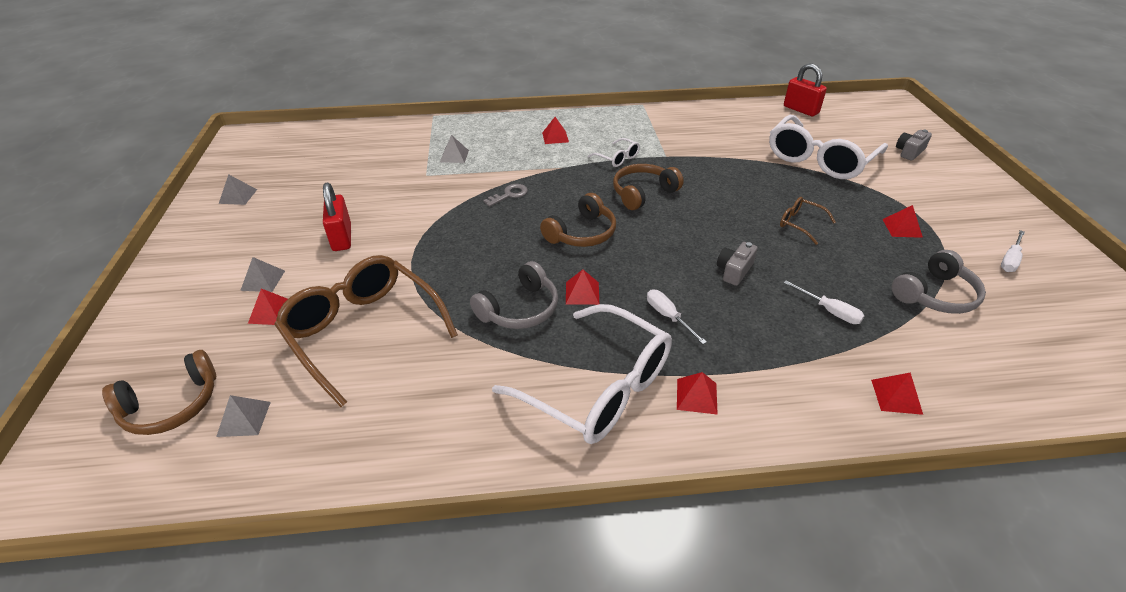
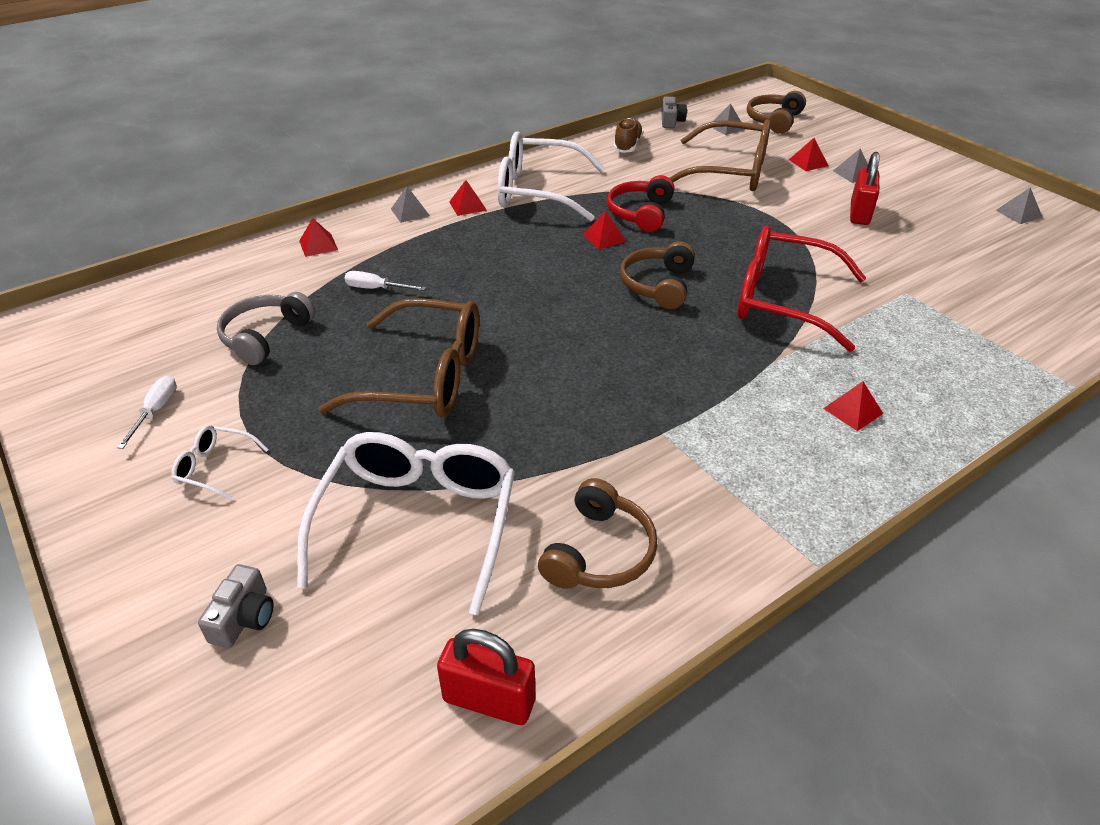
camera: 150 degrees right, 0 degrees up
red padlock [323,183,351,251] -> red padlock turned 60 degrees clockwise [850,152,880,225]
grey pyramid [440,135,469,163] -> grey pyramid moved to [391,186,430,223]
grey headphones [470,261,558,329] -> red headphones [607,175,675,232]
grey key [483,184,528,207] -> red glasses [738,225,866,352]
white glasses [588,138,640,167] -> white glasses moved to [171,425,269,500]
brown headphones [613,164,684,210] -> brown headphones moved to [538,478,658,589]
white screwdriver [647,290,707,344] -> none
grey camera [717,242,758,286] -> grey camera moved to [661,97,687,128]
brown glasses [780,197,836,245] -> brown glasses [318,298,479,417], size x2.27
red pyramid [882,205,923,238] -> none
none -> brown shoe [614,118,643,153]

